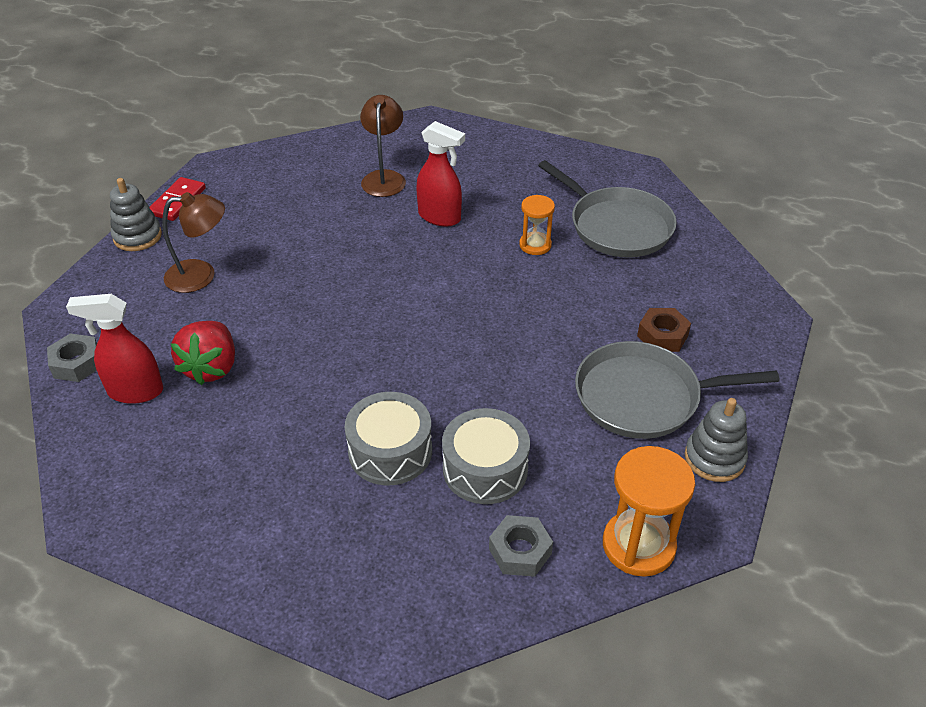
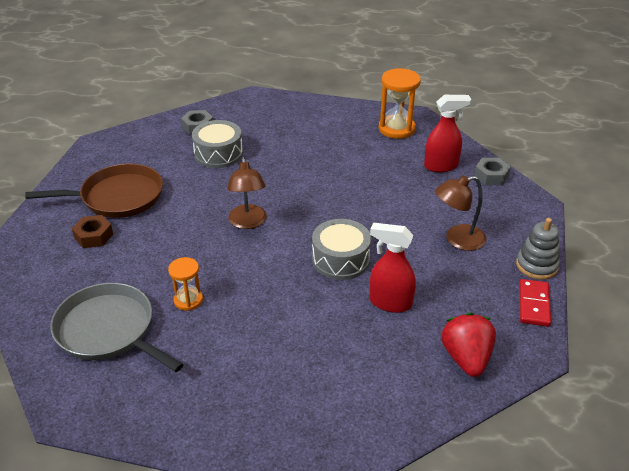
camera: 170 degrees right, 5 degrees down
red strawberry [170,321,235,385] -> red strawberry moved to [441,313,496,377]
grey drum [345,392,432,485] -> grey drum moved to [312,219,371,280]
brown lamp [360,95,406,197] -> brown lamp moved to [227,157,267,229]
red spray bottle [416,121,465,227] -> red spray bottle moved to [370,222,416,313]
grey pan [575,341,780,439] -> brown pan [25,163,163,218]
orange hourglass [603,446,695,577] -> orange hourglass moved to [378,68,421,139]
grey stacking toy [685,398,748,482] -> none

